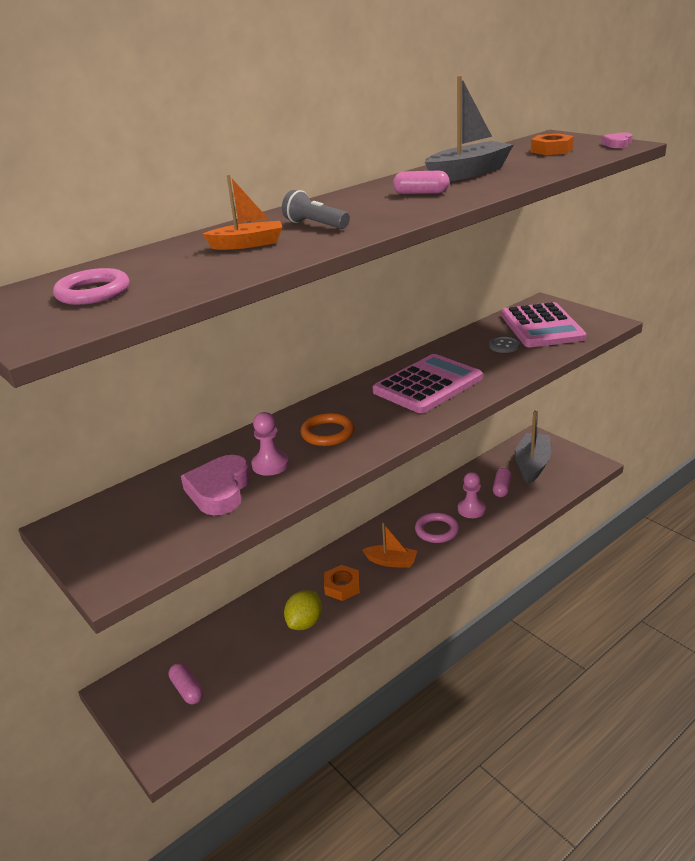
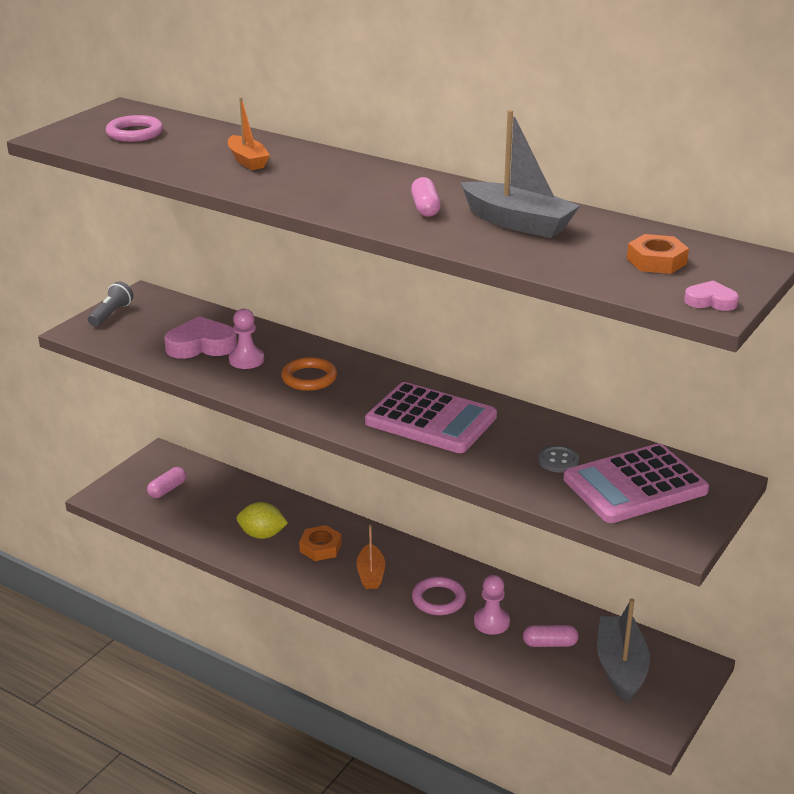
camera: 70 degrees right, 0 degrees up
grey flashlight [282,190,350,229] -> grey flashlight moved to [88,281,133,327]
grey boat [515,411,551,484] -> grey boat turned 90 degrees counterclockwise [597,598,650,704]

